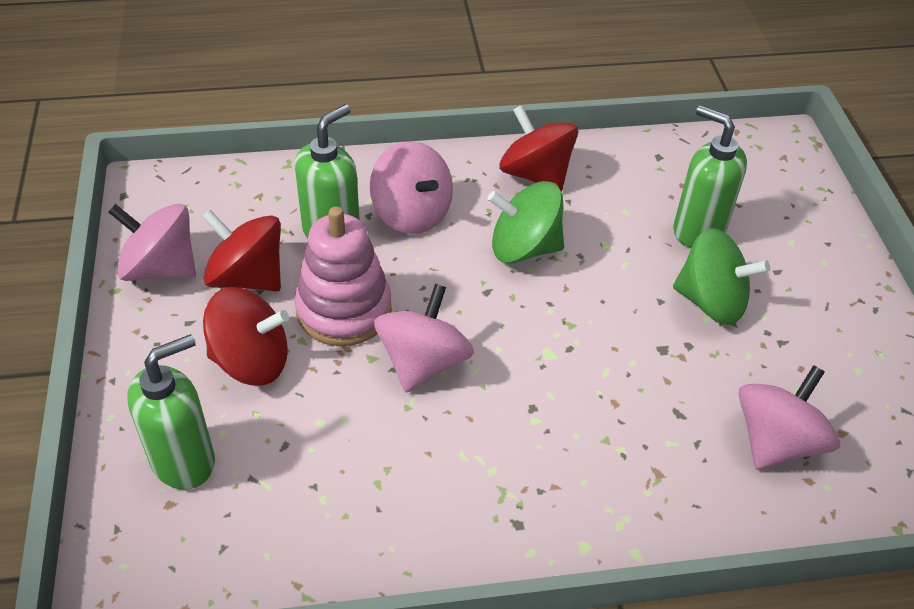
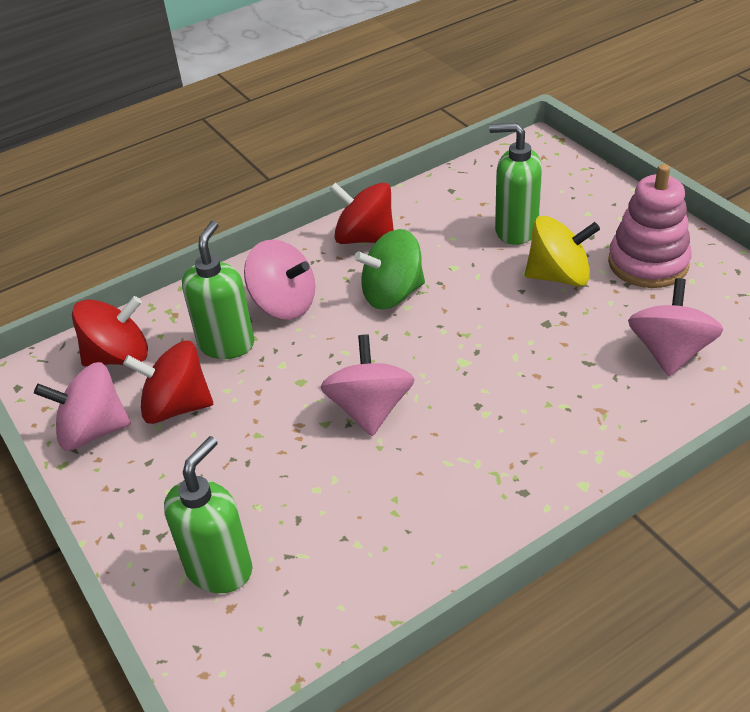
camera: 20 degrees left, 5 degrees down
red spinning top [203,287,289,386] -> red spinning top moved to [72,296,148,366]
pink stacking toy [295,206,392,346] -> pink stacking toy moved to [608,164,692,288]
green spinning top [673,228,770,325] -> yellow spinning top [525,216,600,287]

